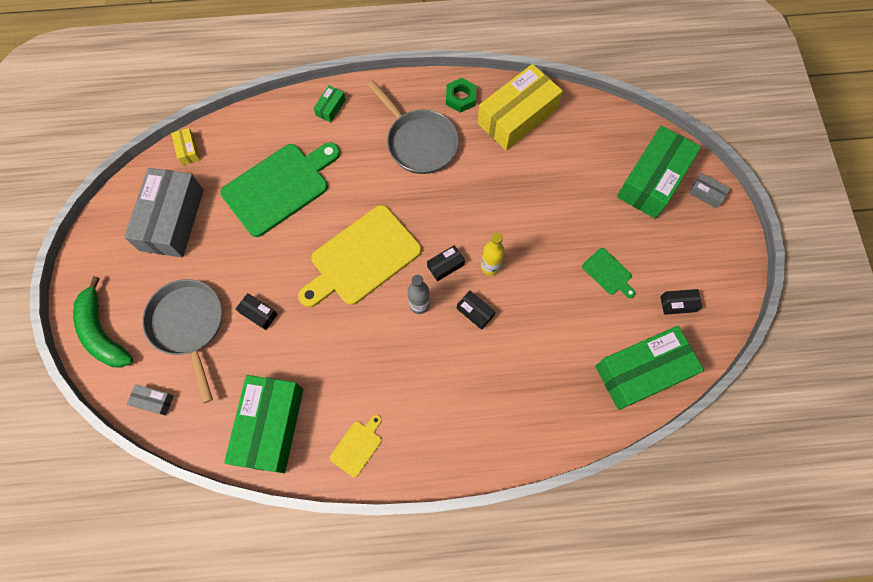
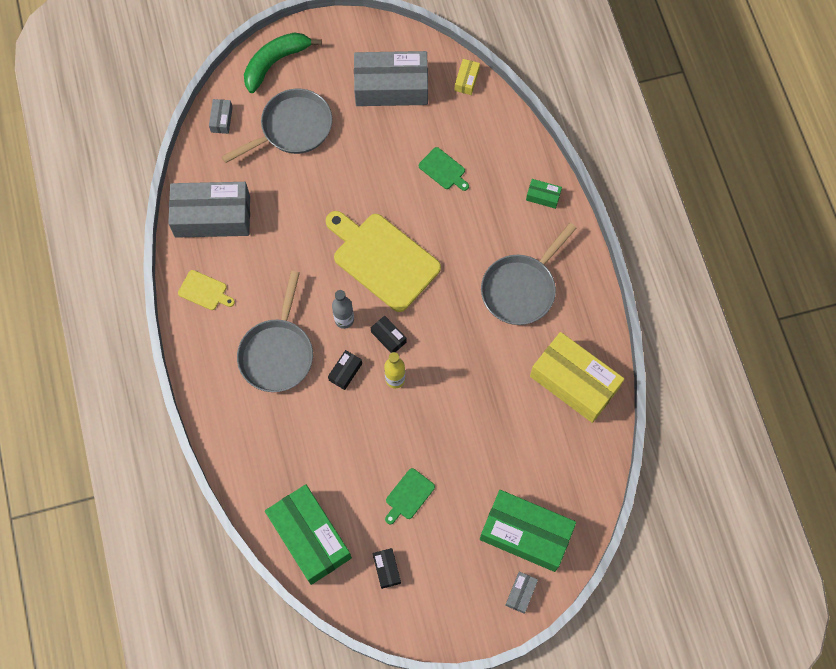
camera: 80 degrees right, 0 degrees up
yellow box [171,128,200,165] -> yellow box turned 45 degrees counterclockwise [454,59,480,95]
green cutting board [220,142,340,237] -> green cutting board [419,147,469,191], size x0.45
green box [224,375,303,473] -> grey box [168,182,250,238]
black box [235,293,278,330] -> none
green nut [446,78,476,113] -> none
none -> grey pan [237,271,313,392]

